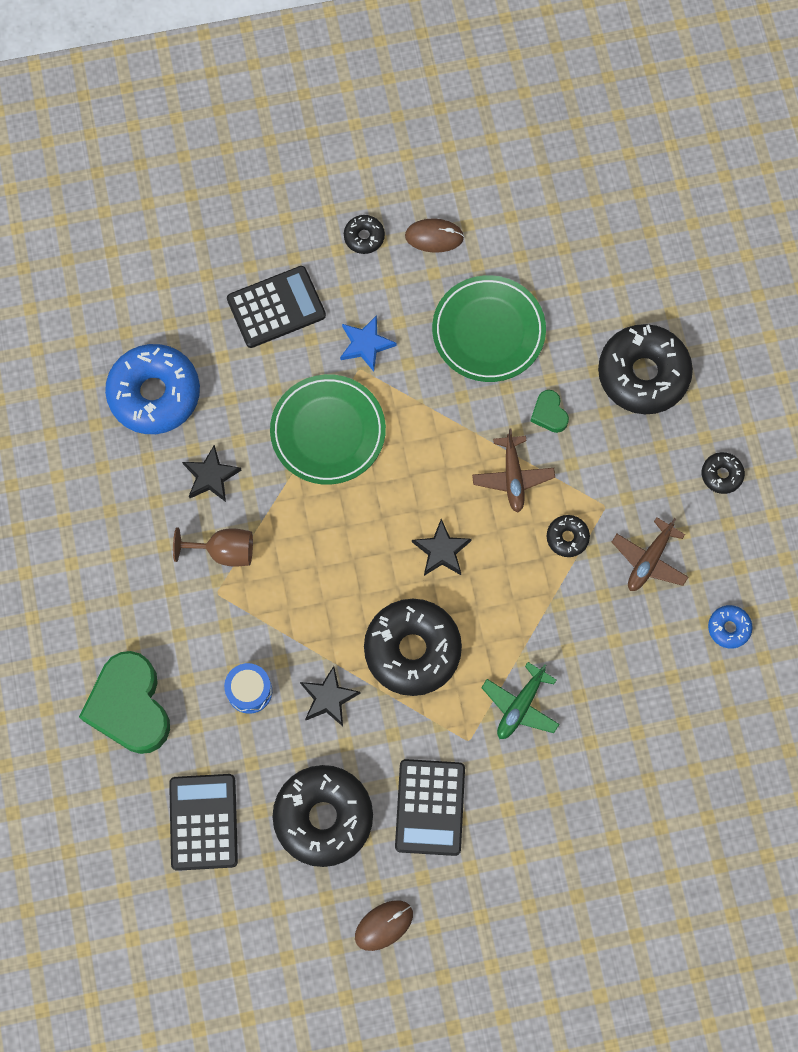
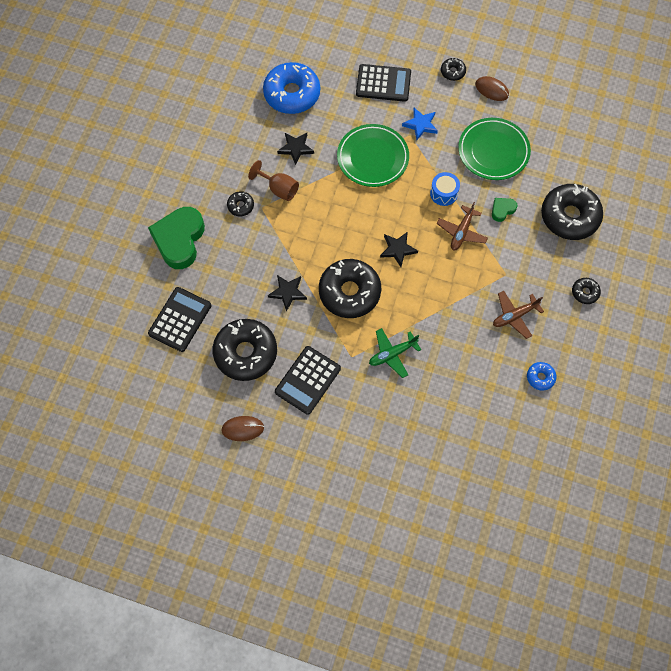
camera: 30 degrees right, 5 degrees down
blue drum [224,663,272,714] -> blue drum moved to [430,172,460,206]
green heart [530,390,569,433] -> green heart turned 45 degrees clockwise [492,198,517,222]
black donut [547,515,590,557] -> black donut moved to [227,191,254,216]

